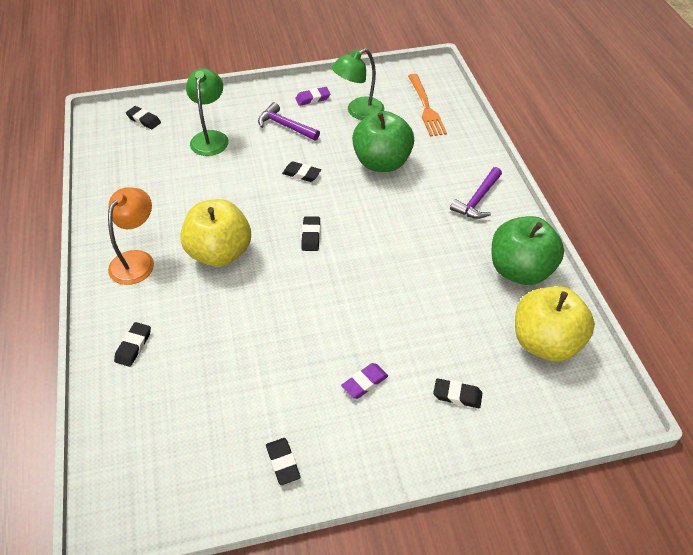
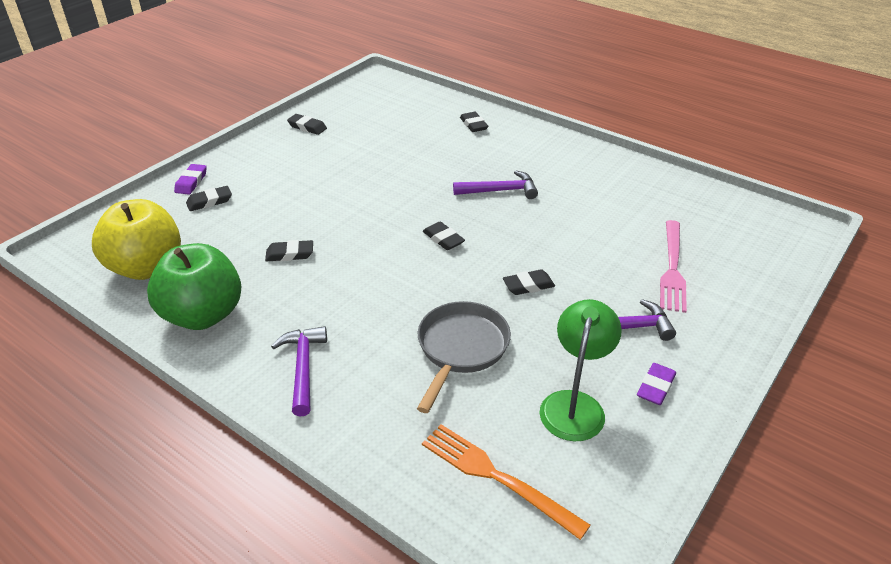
camera: 140 degrees right, 10 degrees down
orange lamp [108,187,154,285] -> none
black eraser [126,106,161,130] -> black eraser moved to [265,240,313,262]
yellow apple [180,199,251,267] -> purple hammer [453,170,538,199]
green lamp [186,69,229,156] -> pink fork [660,220,687,313]
purple eraser [341,363,388,399] -> purple eraser moved to [174,164,207,195]
green apple [352,111,414,172] -> grey pan [417,301,511,413]

